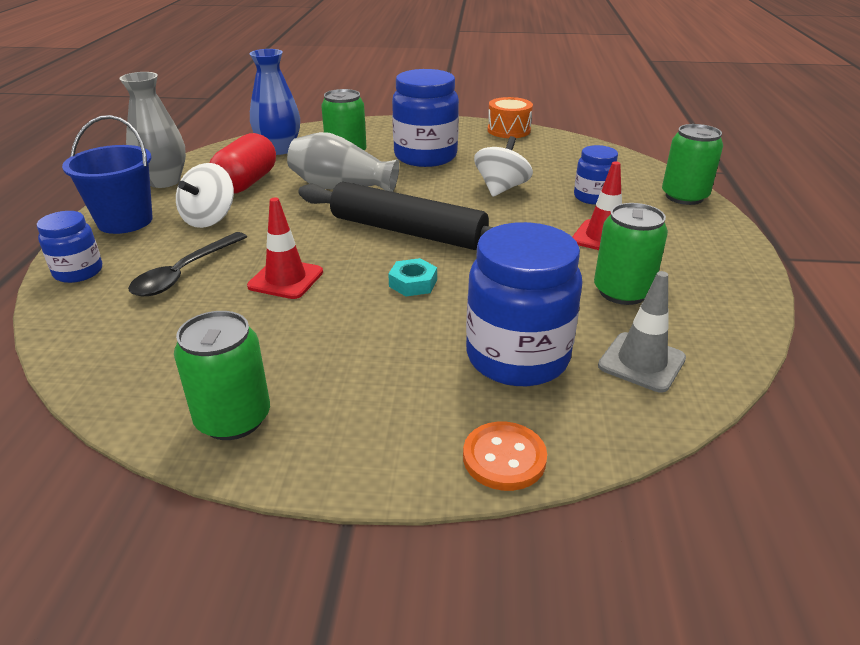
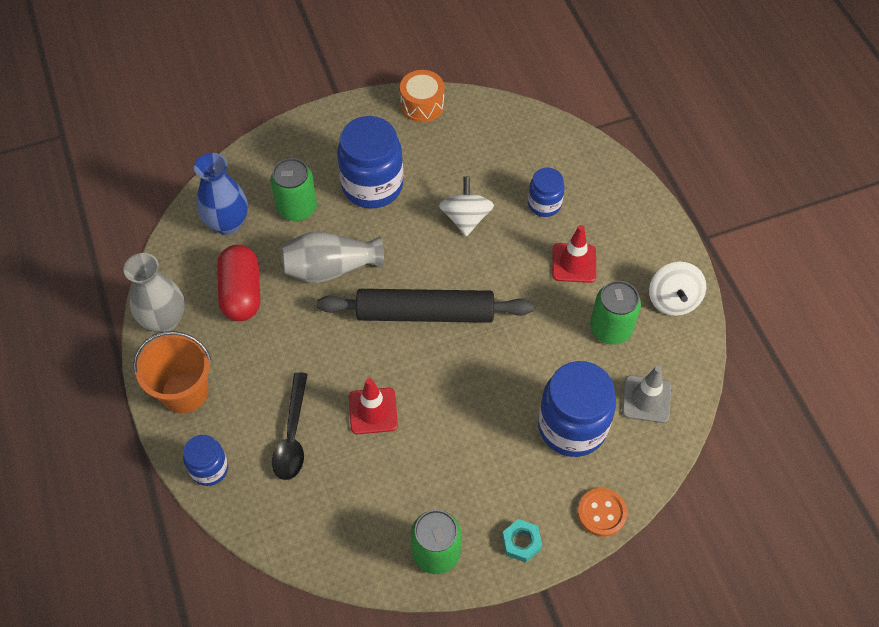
camera: 25 degrees left, 25 degrees up
blue bucket [62,115,153,234] -> orange bucket [133,331,211,413]
white spinning top [176,163,234,228] -> white spinning top moved to [649,262,706,316]
turquoise nut [388,258,437,297] -> turquoise nut moved to [502,519,542,563]
green can [662,124,723,205] -> none

